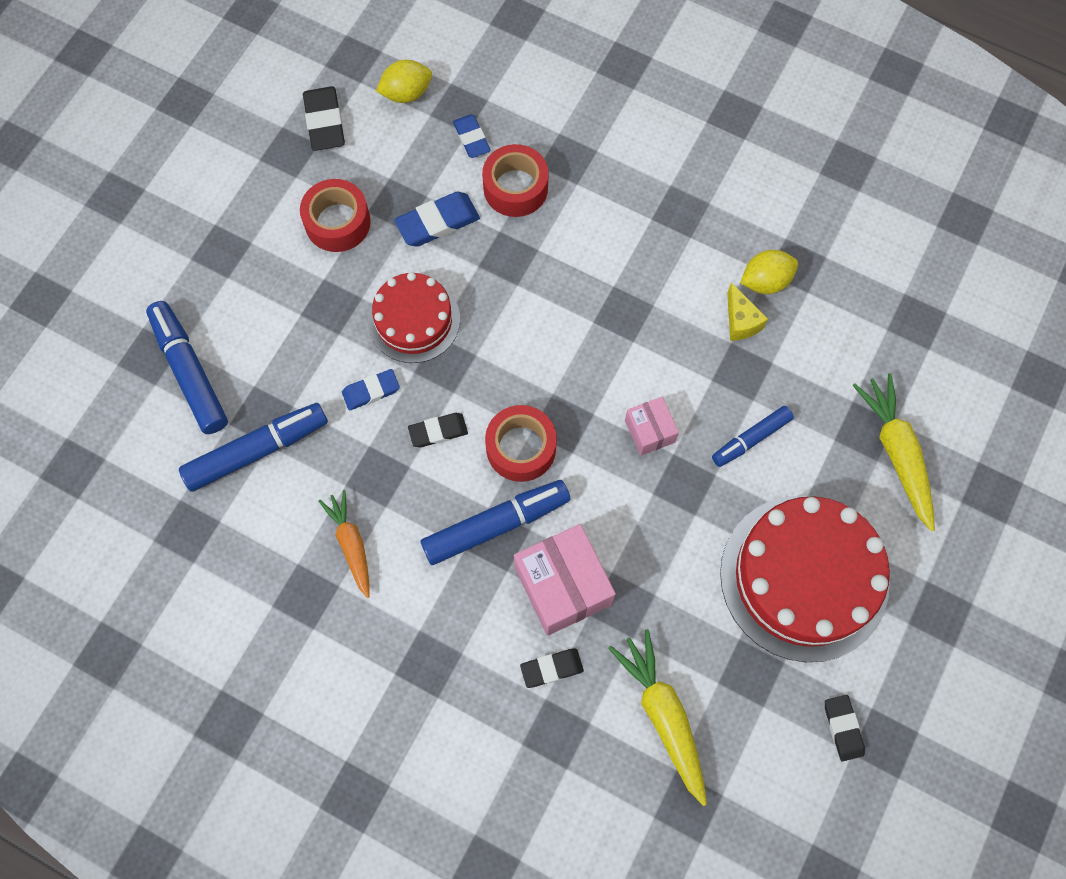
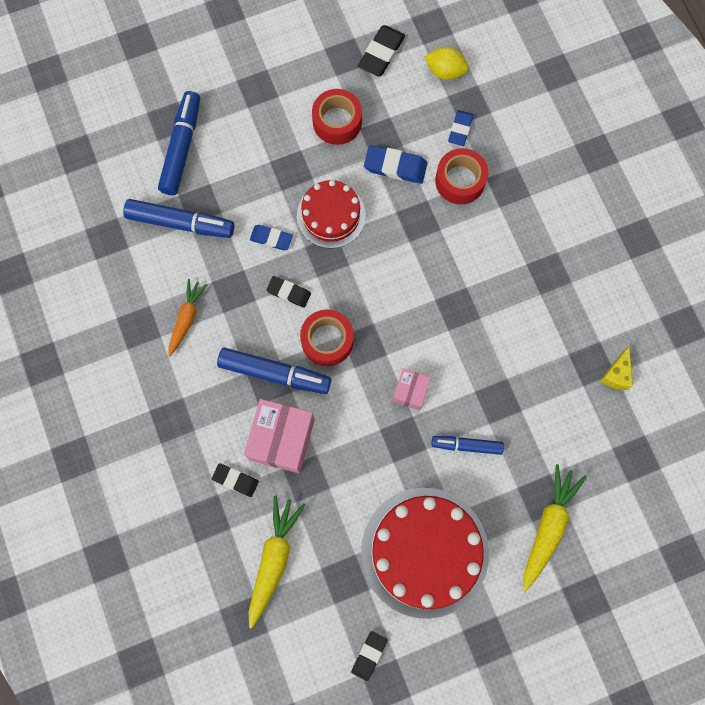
camera: 40 degrees right, 5 degrees up
yellow cheese [727,282,768,341] -> yellow cheese moved to [600,347,633,390]
yellow lemon [740,250,798,294] -> none

